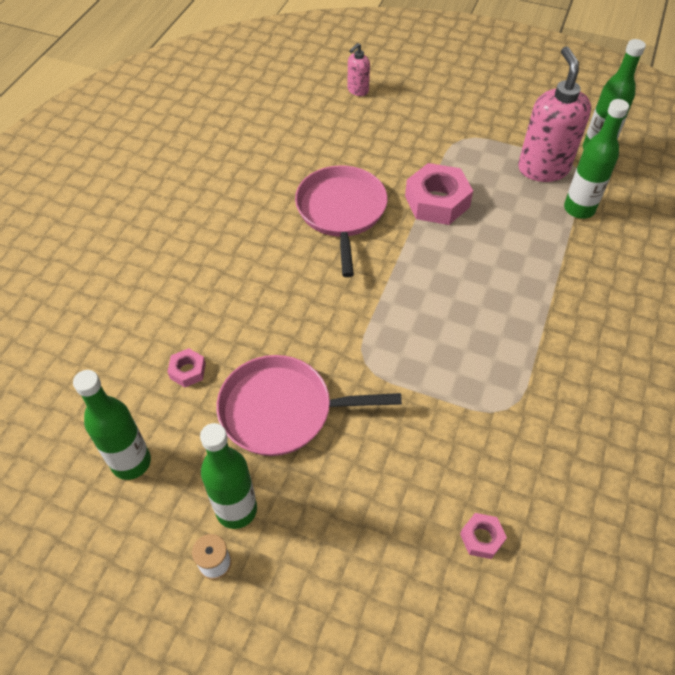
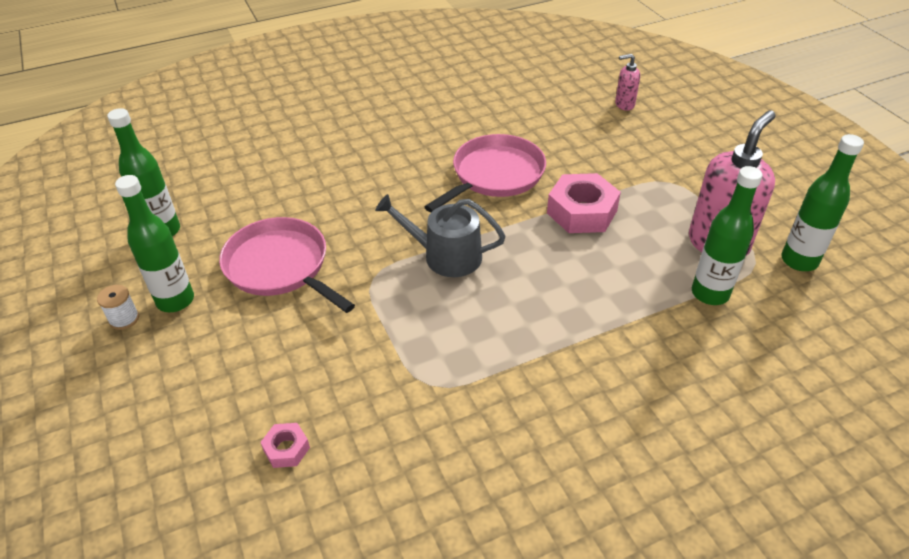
camera: 45 degrees right, 10 degrees down
pink nut [167,348,206,387] -> none
none -> grey watering can [375,194,506,277]

